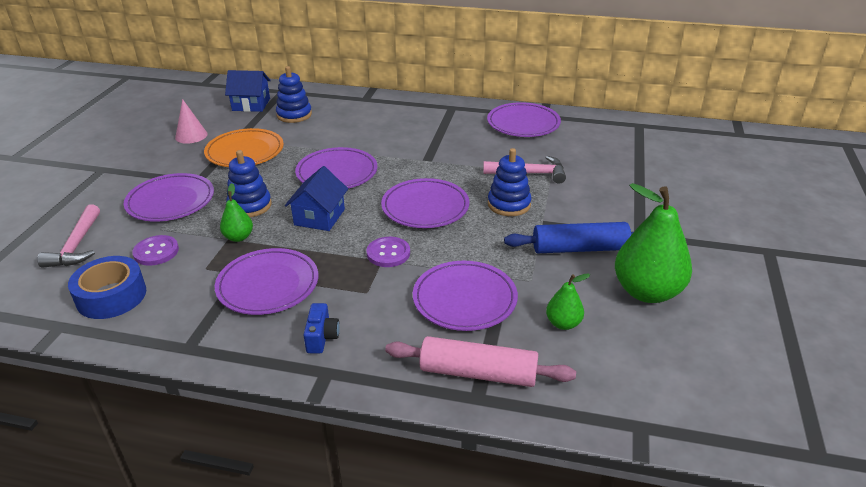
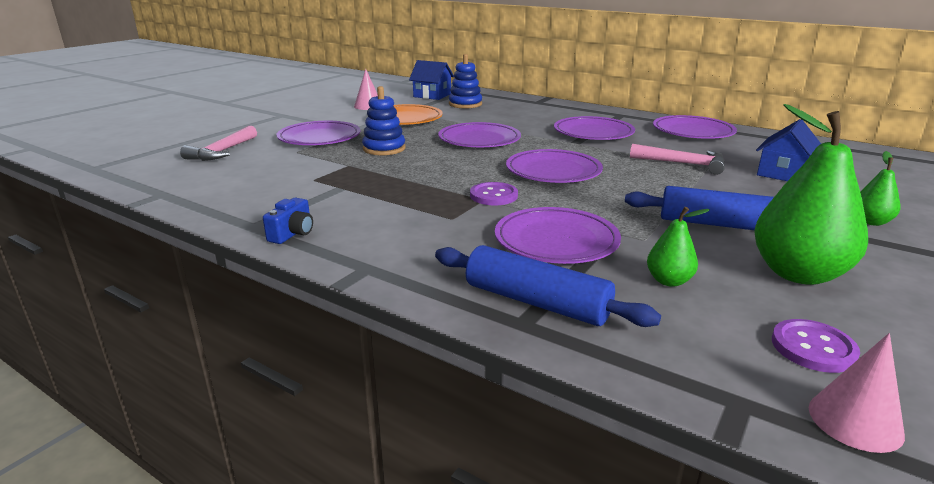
camera: 20 degrees right, 10 degrees down
blue tape [68,256,146,319] -> none
purple button [132,235,179,266] -> purple button moved to [772,319,860,373]
purple plate [215,248,318,315] -> purple plate moved to [554,116,635,140]
green pear [220,183,253,242] -> green pear moved to [860,151,901,226]
blue house [285,166,348,231] -> blue house moved to [756,119,821,181]
blue camera [304,303,340,353] -> blue camera moved to [263,198,313,244]
pink rolling pin [385,336,576,387] -> blue rolling pin [435,245,661,327]
blue stacking toy [488,148,532,216] -> none
none -> pink cone [809,333,905,453]

